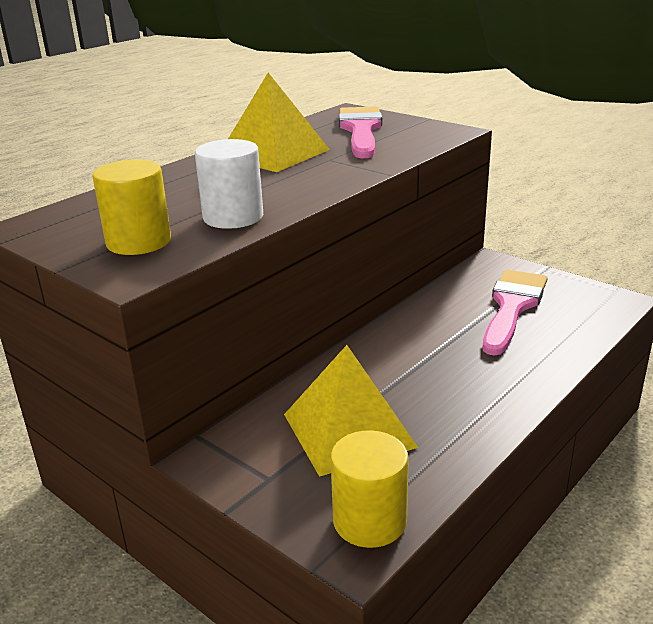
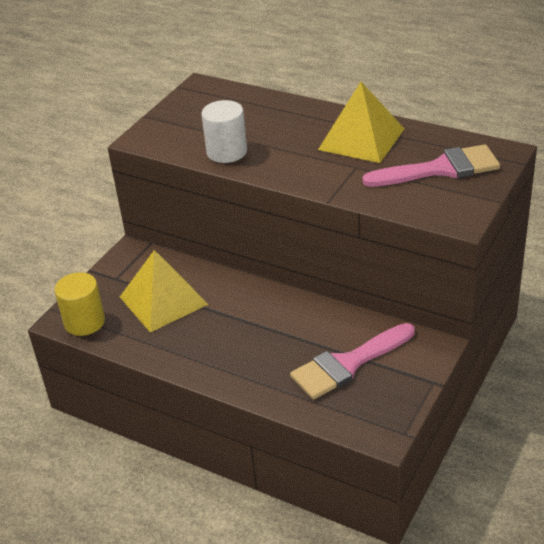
camera: 80 degrees right, 10 degrees up
yellow cylinder [92,159,171,255] -> none
pink brush [483,270,547,356] -> pink brush turned 135 degrees clockwise [290,323,415,399]

